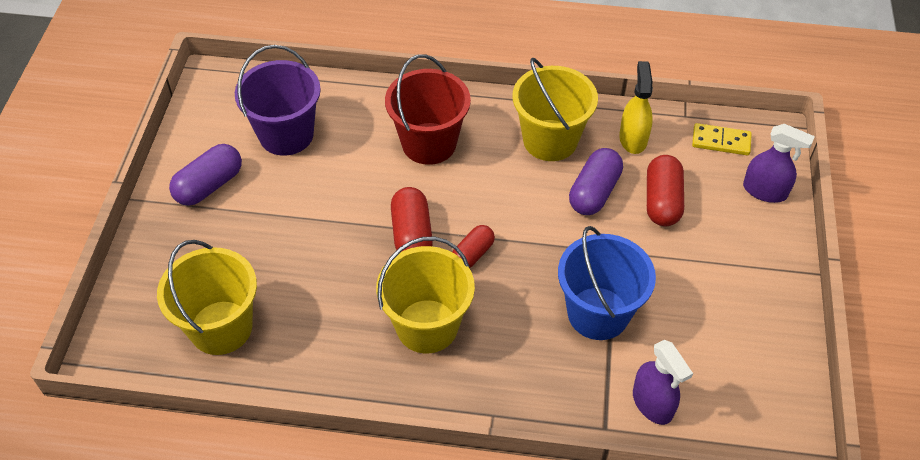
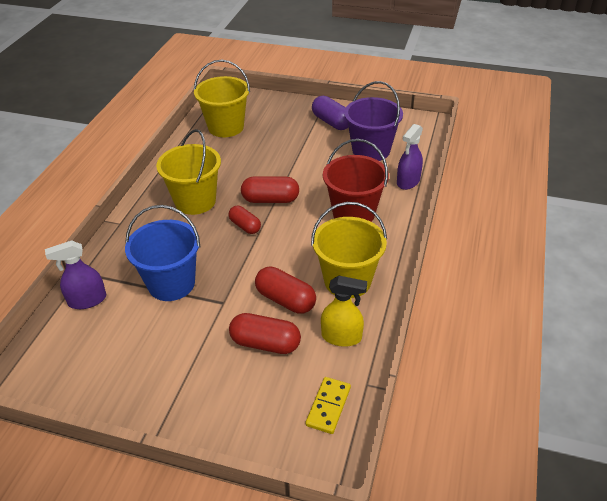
camera: 100 degrees right, 10 degrees down
purple capsule [569,148,623,215] -> red capsule [255,267,316,314]
purple spray bottle [743,124,815,203] -> purple spray bottle moved to [397,124,423,190]

